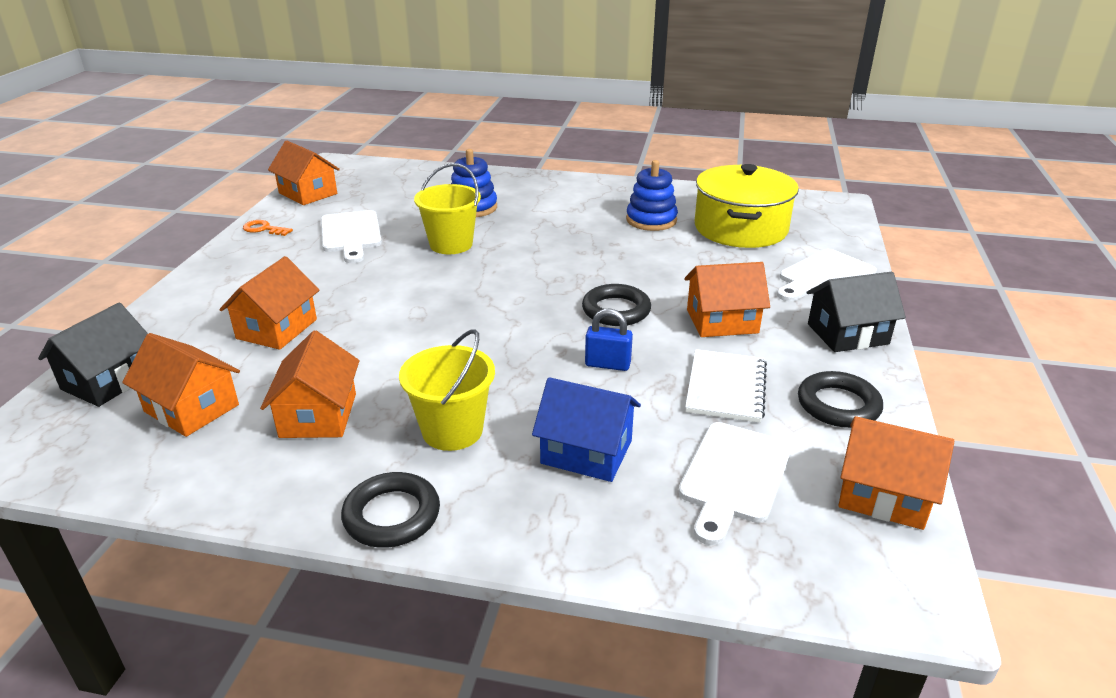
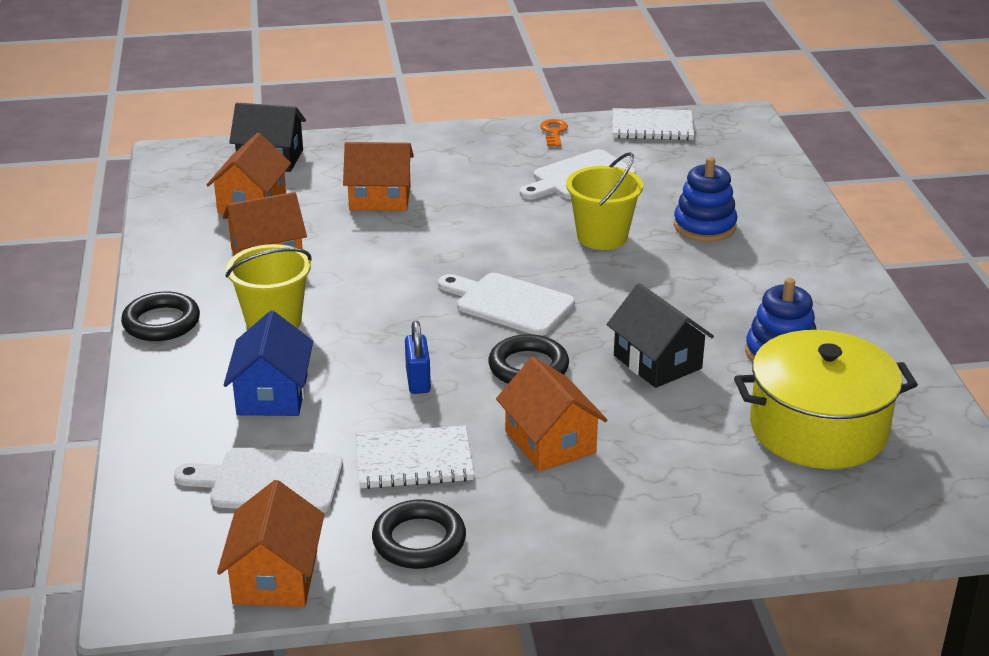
camera: 70 degrees right, 0 degrees up
orange house [268,140,340,205] -> white notebook [613,108,694,140]
white cutting board [777,249,877,302] -> white cutting board moved to [438,273,575,336]
black house [807,272,906,352] -> black house moved to [606,283,714,388]

